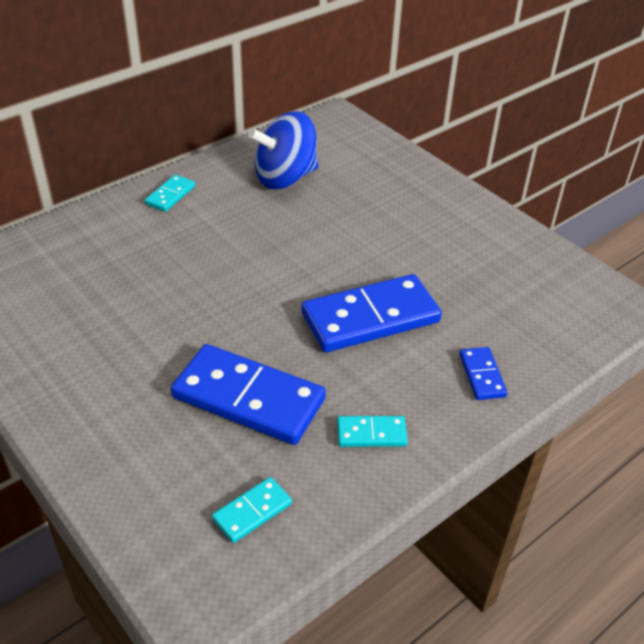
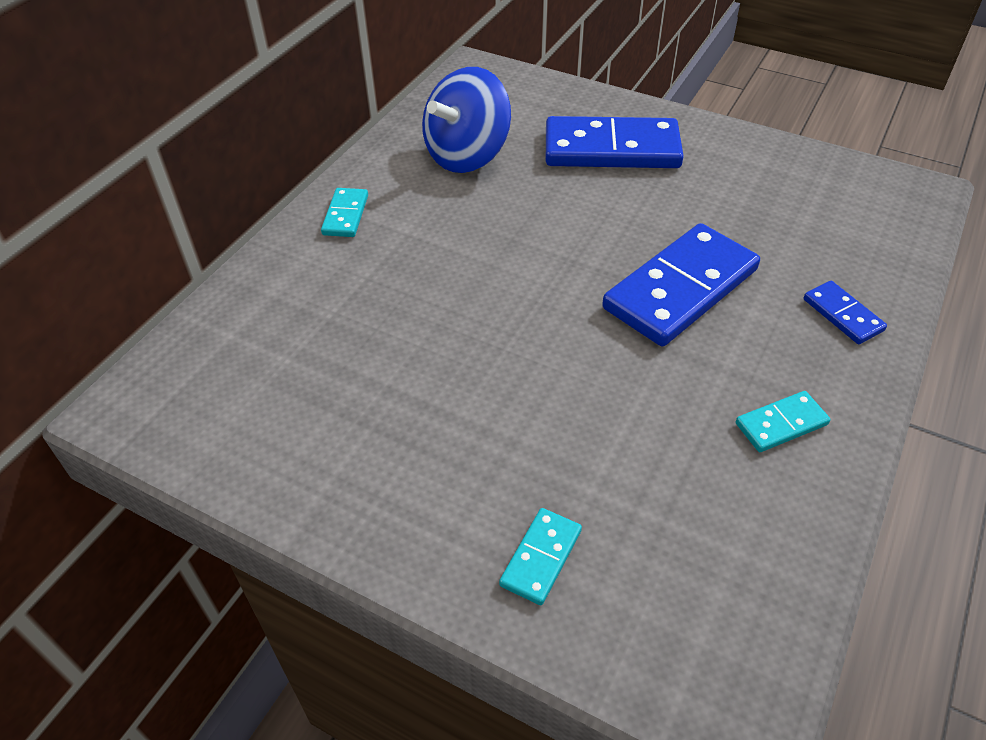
camera: 20 degrees left, 5 degrees up
blue domino [171,344,326,445] -> blue domino moved to [546,116,684,168]
turquoise domino [212,477,292,543] -> turquoise domino moved to [499,508,582,605]

